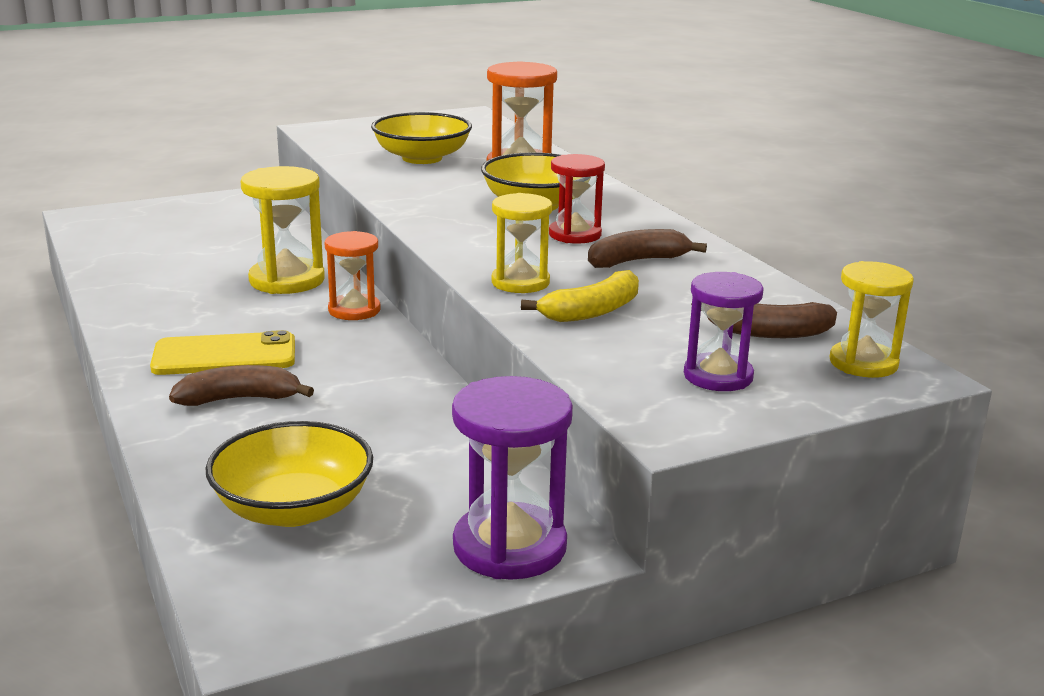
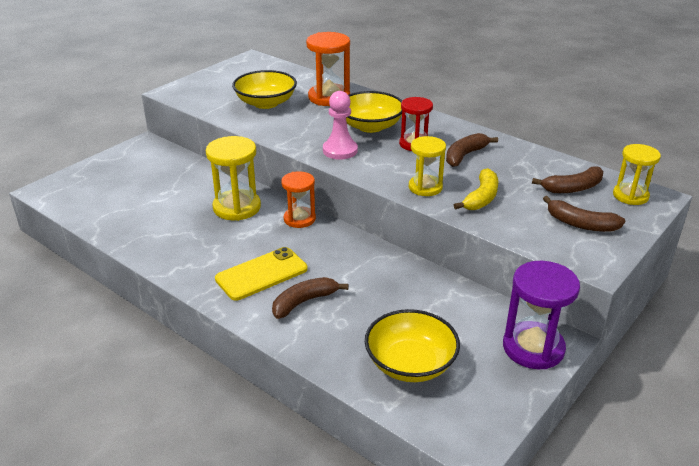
camera: 25 degrees left, 10 degrees up
purple hourglass [684,272,764,391] -> brown banana [543,196,625,232]
none -> pink pawn [323,91,358,160]

